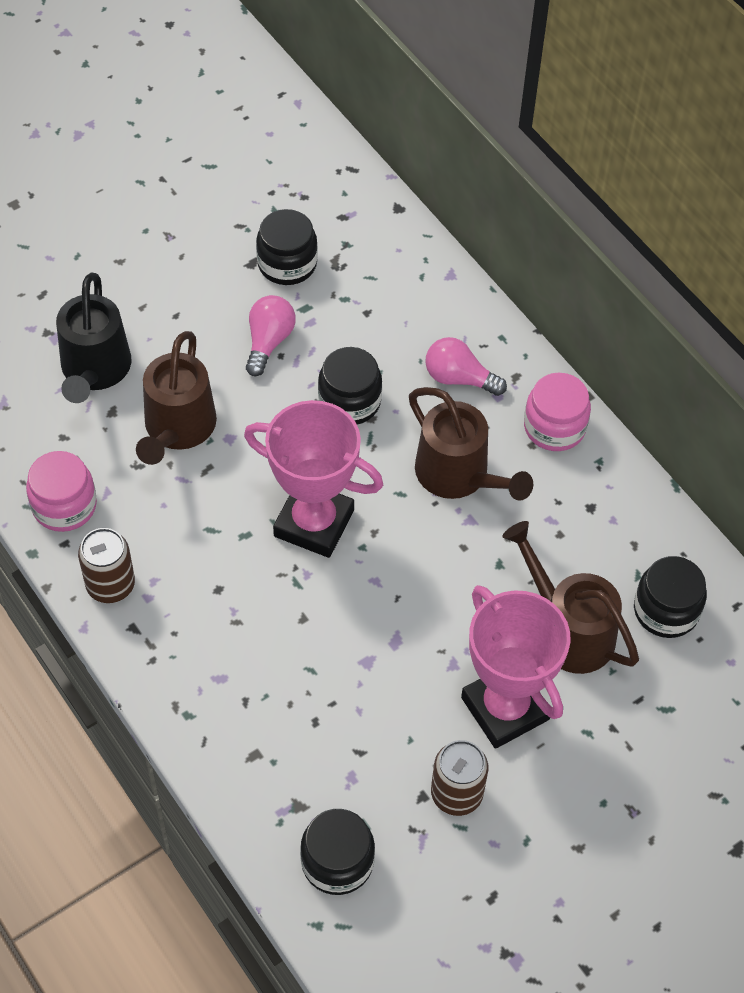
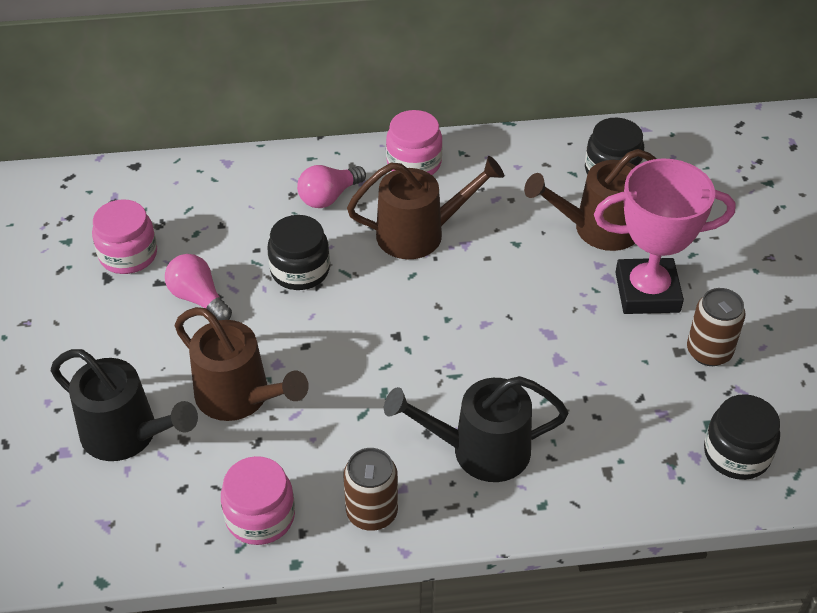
camera: 60 degrees left, 10 degrees down
pink trophy [244,400,383,558] -> none
black jar [256,209,318,285] -> pink jar [92,199,157,274]
none -> black watering can [384,376,568,482]

